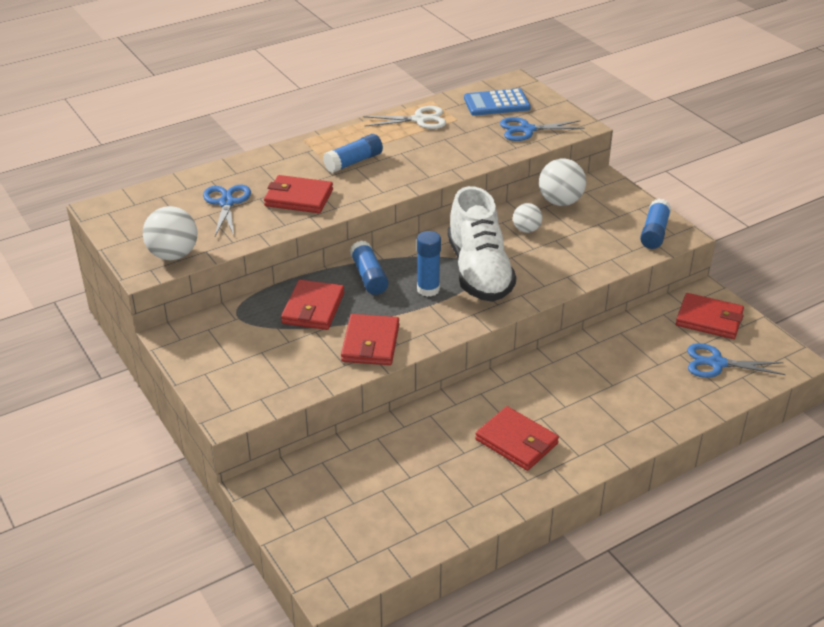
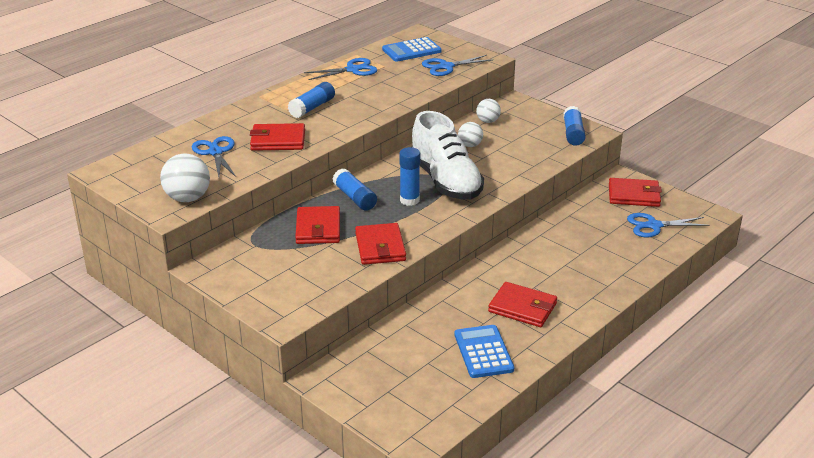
camera: 15 degrees left, 5 degrees down
white scissors [363,106,446,129] -> blue scissors [304,58,377,80]
white ball [539,159,586,206] -> white ball [476,99,501,123], size x0.61
none -> blue calculator [454,325,514,378]

